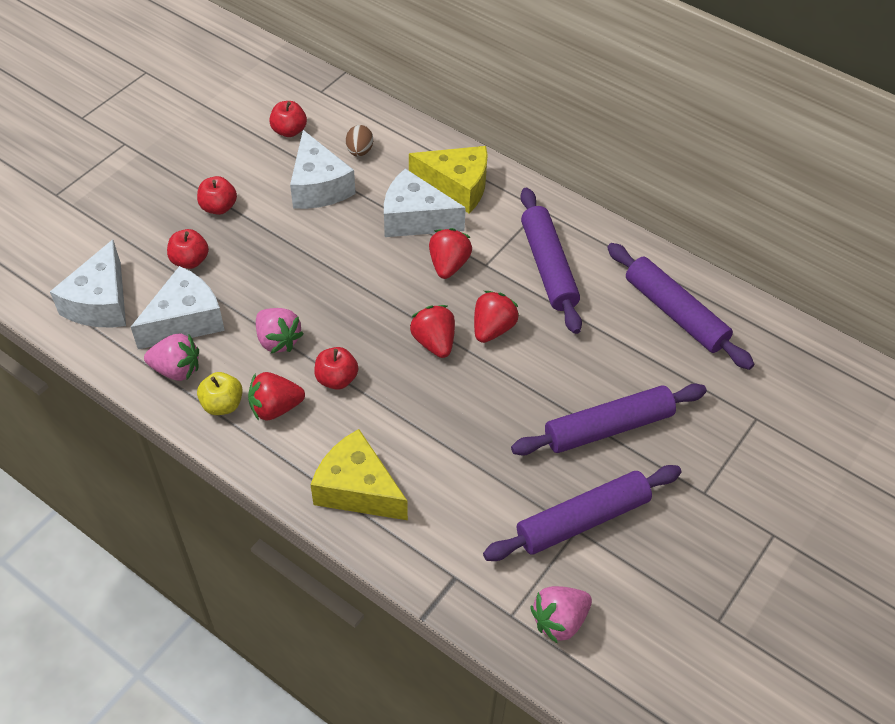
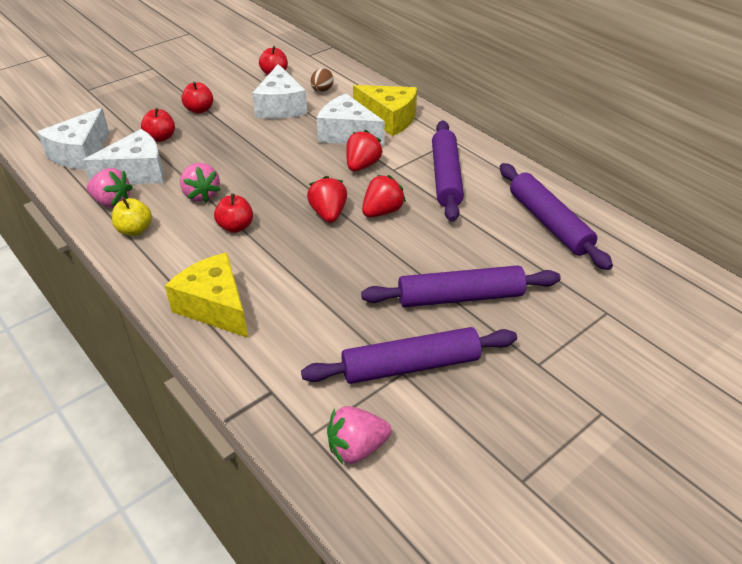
camera: 15 degrees right, 10 degrees down
red strawberry [248,372,305,420] -> none

